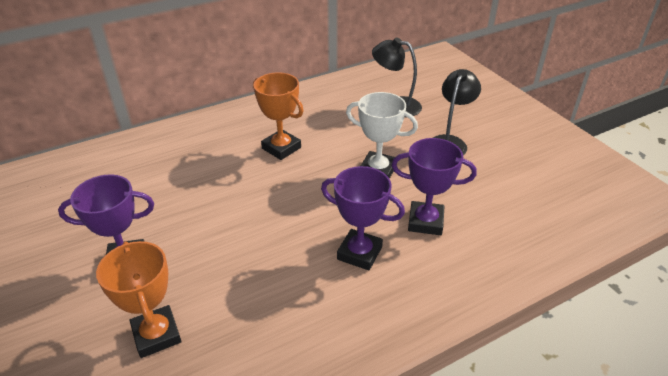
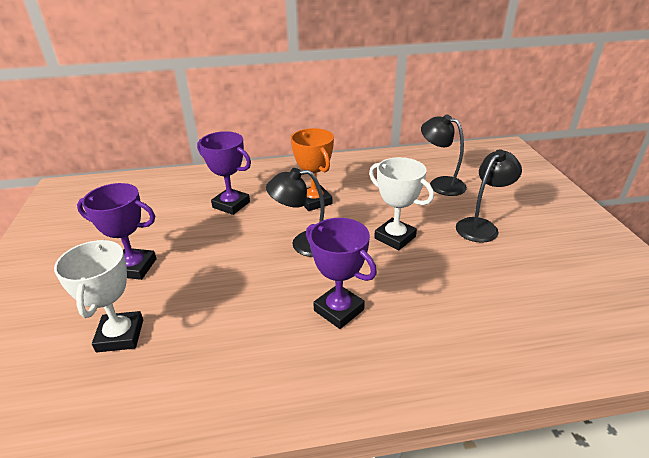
camera: 20 degrees right, 5 degrees down
orange trophy [96,241,181,358] -> white trophy [54,240,143,352]
purple trophy [391,138,477,235] -> purple trophy moved to [197,131,251,215]
none -> black lamp [266,168,324,257]

